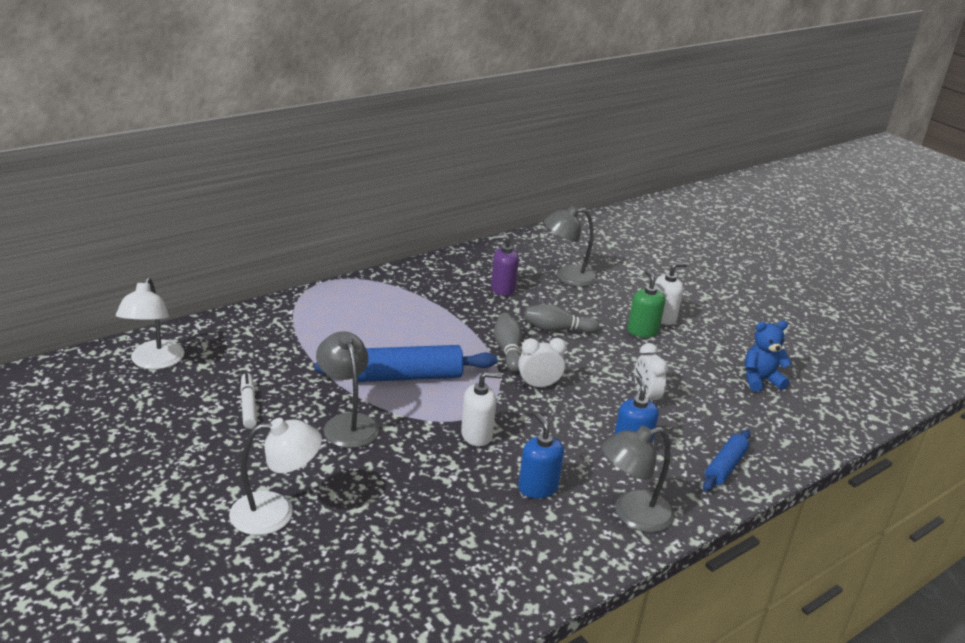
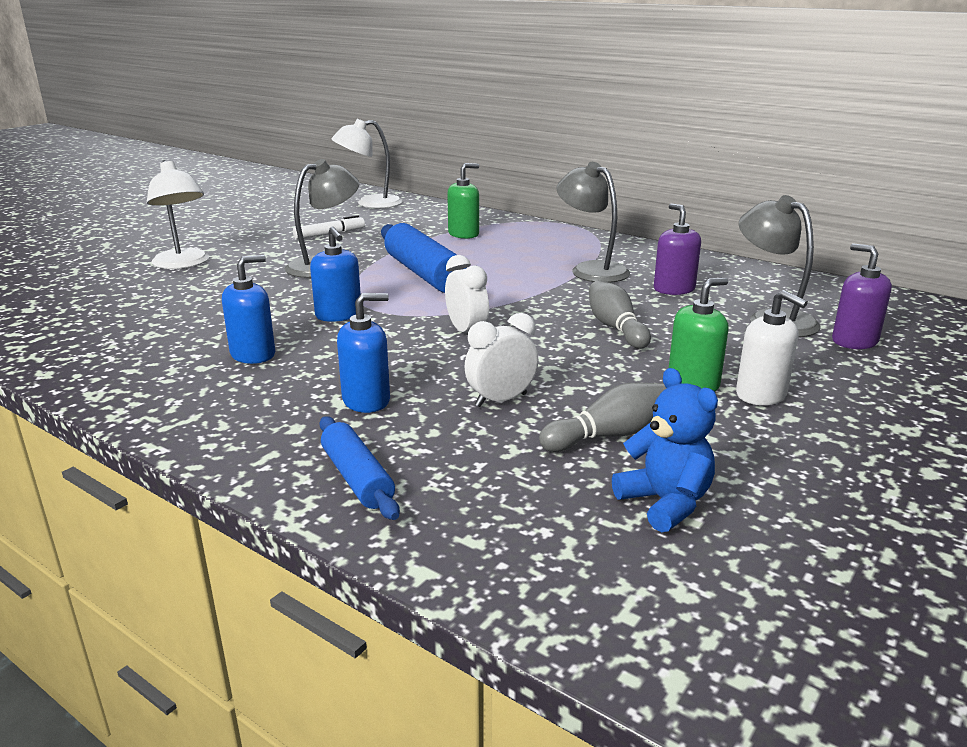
camera: 75 degrees right, 5 degrees down
white soap dispenser [461,372,502,446] -> blue soap dispenser [310,227,361,322]
grey bowling pin [494,313,522,372] -> grey bowling pin moved to [539,383,667,452]
grey lamp [602,426,675,533] -> grey lamp moved to [556,162,630,283]
blue rolling pin [702,430,751,491] -> blue rolling pin turned 45 degrees clockwise [319,416,400,520]
none -> green soap dispenser [447,163,479,239]
none -> purple soap dispenser [832,243,892,349]

